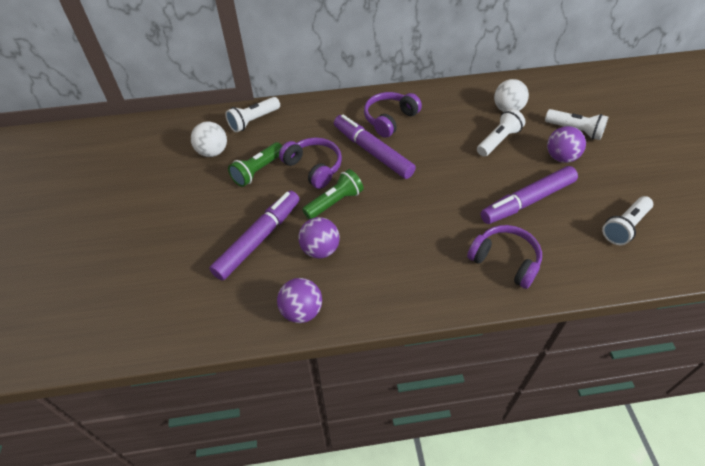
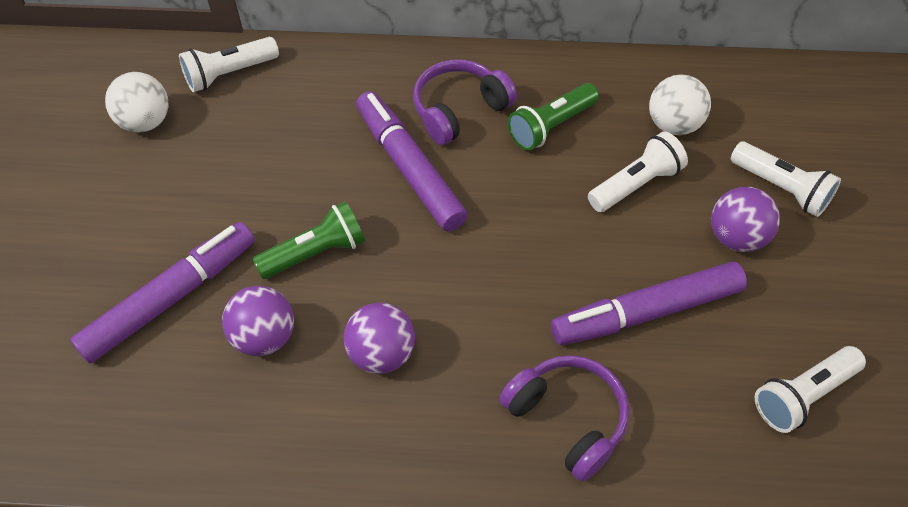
camera: 10 degrees right, 5 degrees up
green flashlight [228,142,282,187] -> green flashlight moved to [507,83,599,151]
purple ball [277,278,322,323] -> purple ball moved to [344,303,415,374]
purple headphones [279,137,342,189] -> none

